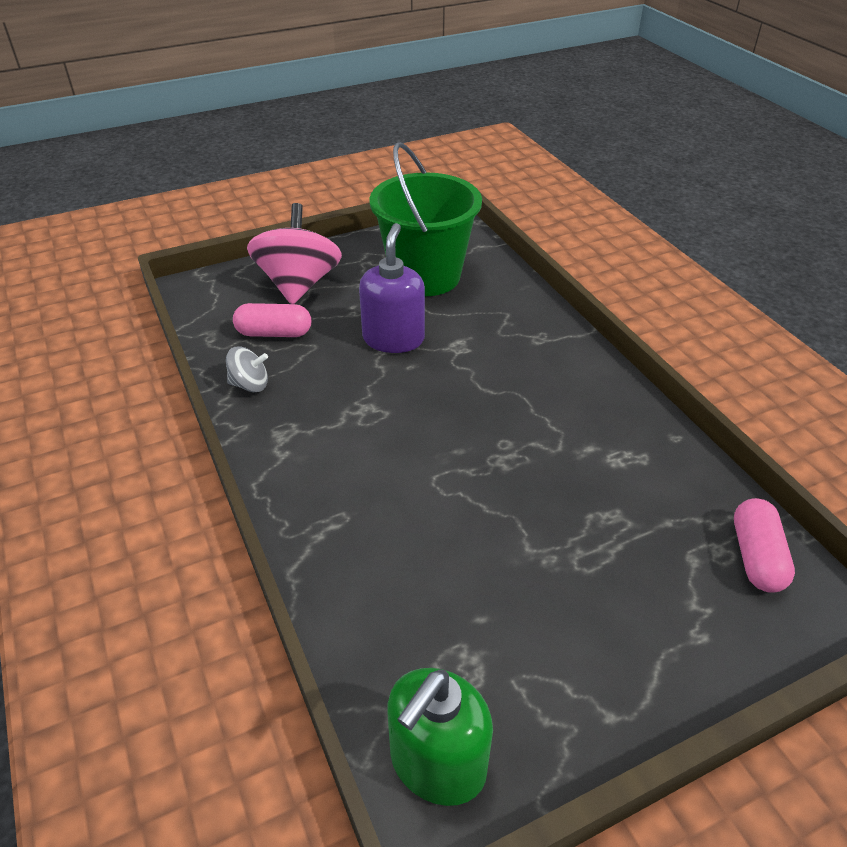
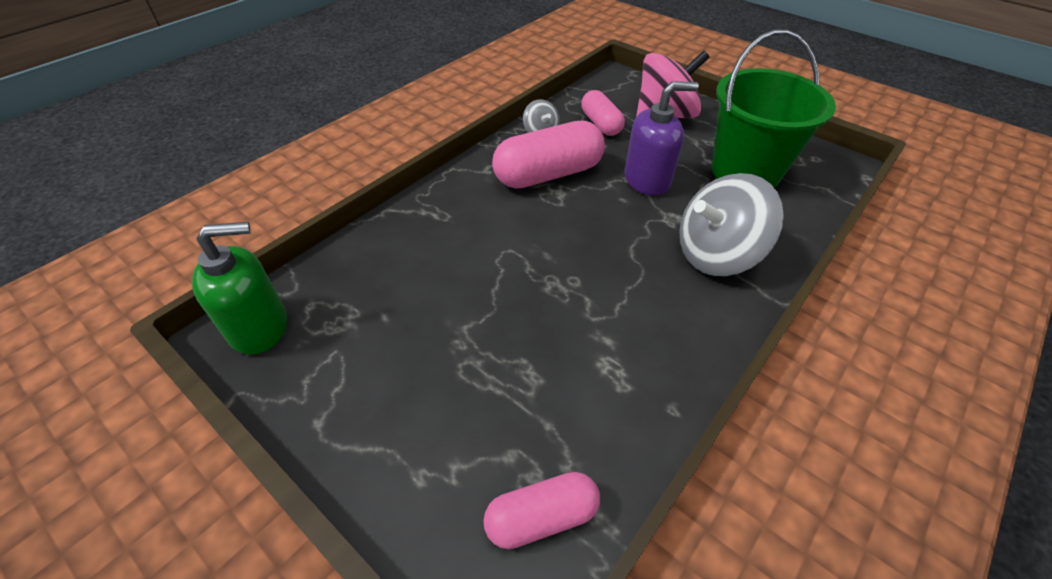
camera: 65 degrees right, 5 degrees up
green soap dispenser [387,668,493,806] -> green soap dispenser turned 150 degrees clockwise [192,222,287,355]
none -> pink capsule [492,121,605,189]
none -> grey spinning top [679,173,784,276]

